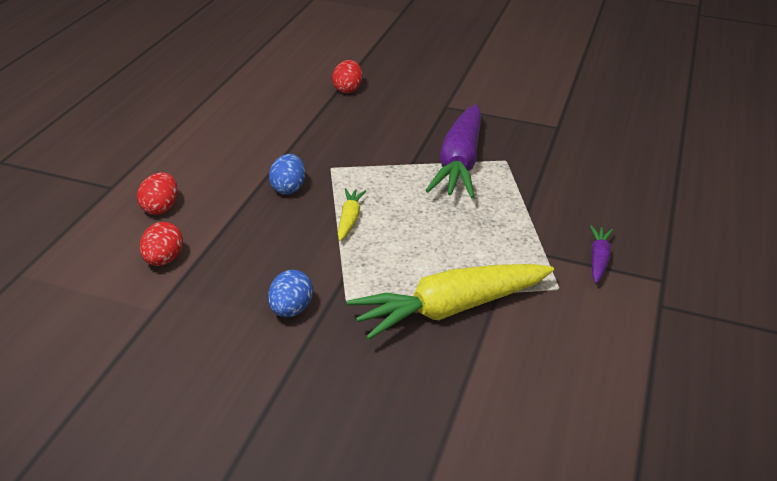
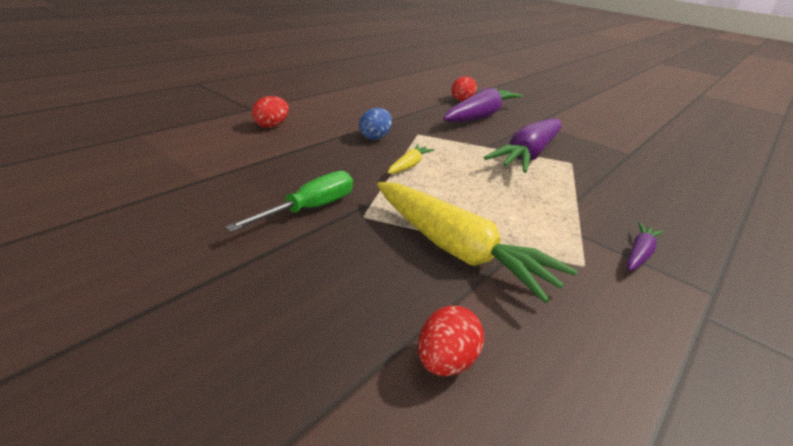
camera: 20 degrees right, 5 degrees down
red egg [140,222,183,266] -> red egg moved to [418,306,484,376]
blue egg [268,270,313,317] -> green screwdriver [225,171,353,232]
yellow carrot [347,264,554,340] -> yellow carrot turned 135 degrees counterclockwise [377,182,578,303]
none -> purple carrot [443,87,523,122]

